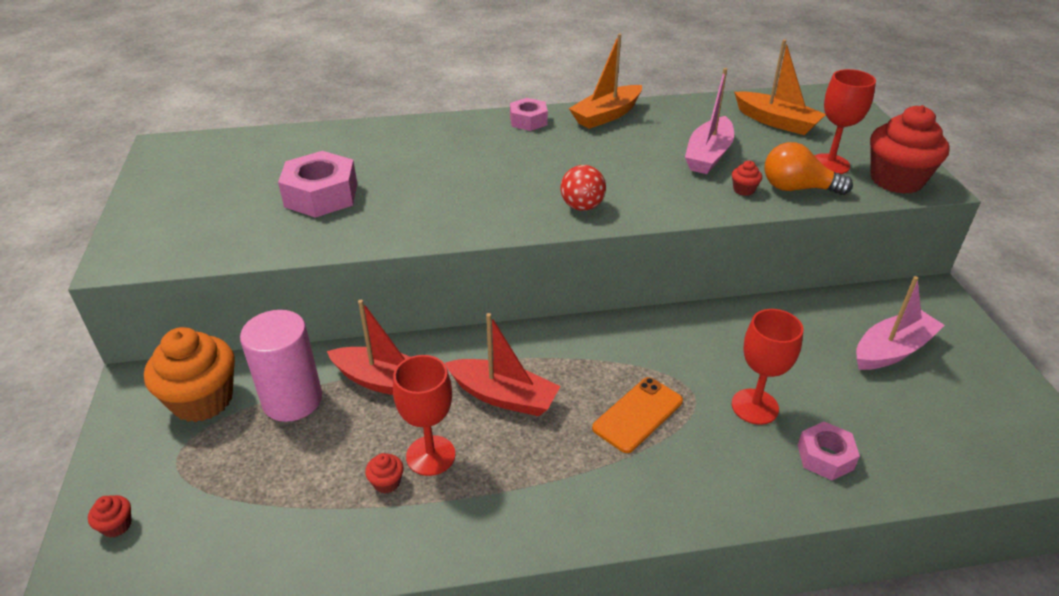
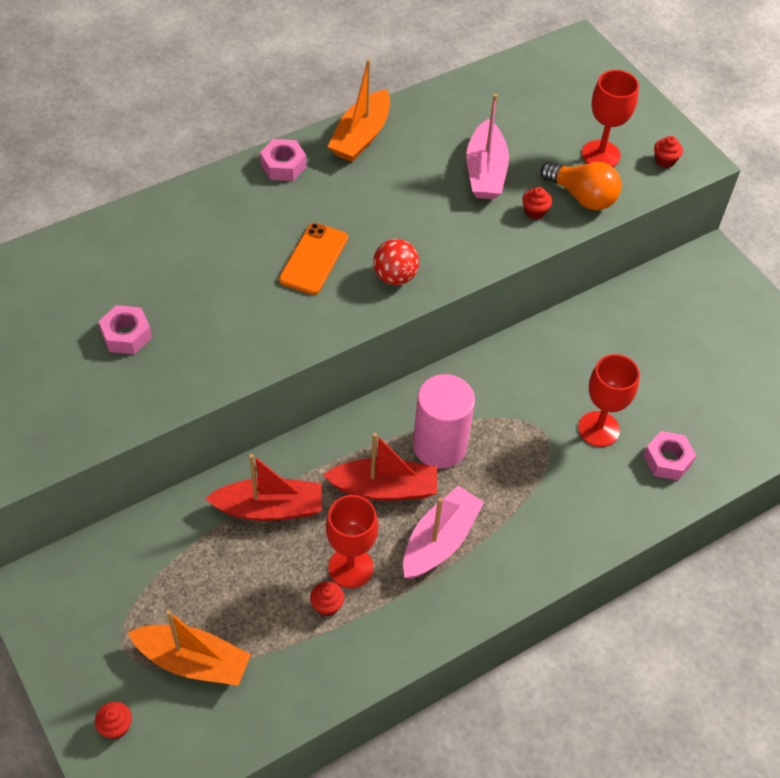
camera: 25 degrees left, 15 degrees up
orange cupcake [144,327,235,422] -> none
pink cylinder [240,310,322,422] -> pink cylinder moved to [413,374,475,469]
pink nut [278,151,357,218] -> pink nut [98,305,152,354], size x0.61
orange phone [592,377,683,453] -> orange phone moved to [279,223,348,295]
orange boat [734,39,826,135] -> orange boat moved to [128,610,251,686]
orange light bulb [765,142,853,195] -> orange light bulb turned 135 degrees counterclockwise [540,162,622,210]
pink boat [856,276,945,370] -> pink boat moved to [403,486,484,579]
red cupcake [870,105,950,194] -> red cupcake [654,136,683,168], size x0.41

